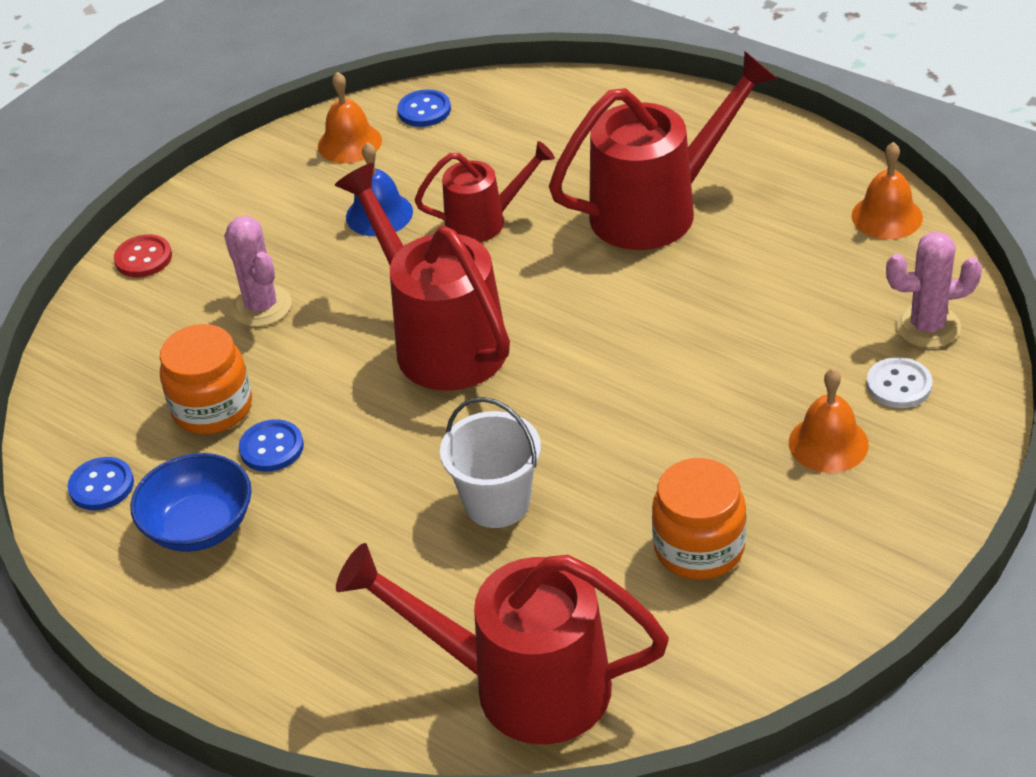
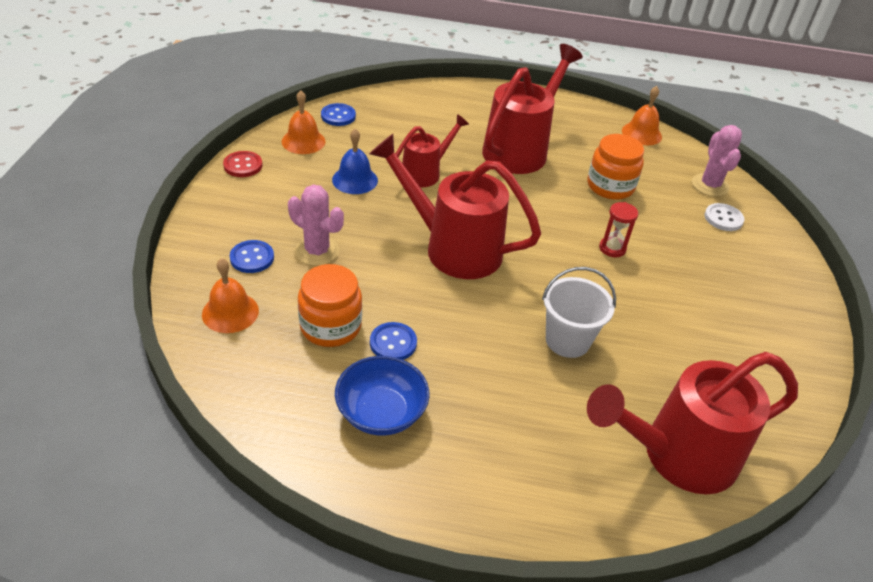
camera: 35 degrees left, 0 degrees up
blue button [67,457,134,510] -> blue button moved to [230,240,274,273]
red button [114,235,172,277] -> red button moved to [223,151,262,177]
orange jar [652,458,746,580] -> orange jar moved to [588,134,644,200]
orange bell [789,368,869,473] -> orange bell moved to [202,258,259,333]
pink cactus [886,231,982,348] -> pink cactus turned 60 degrees counterclockwise [692,125,742,197]
none -> red hourglass [599,202,638,257]

